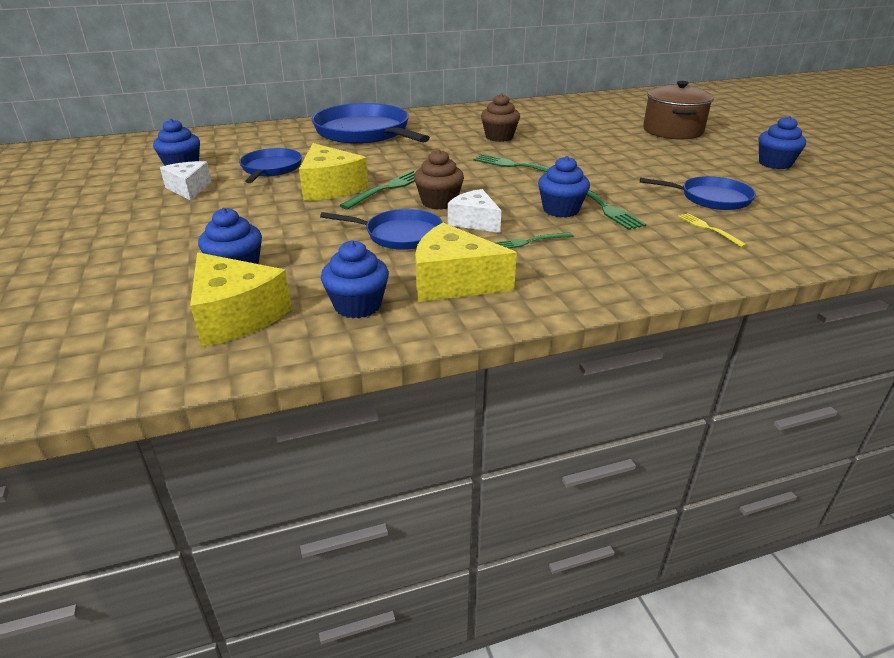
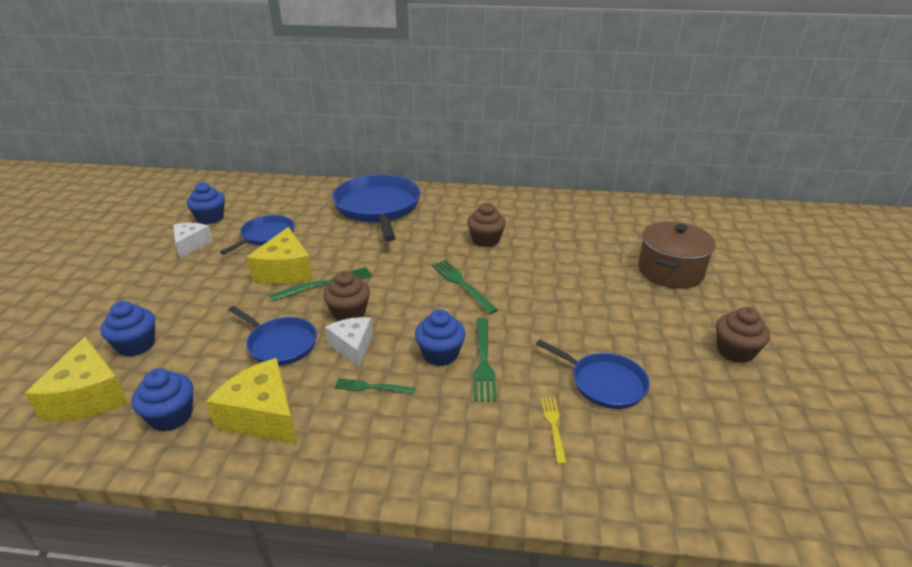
camera: 25 degrees right, 0 degrees up
blue cupcake [759,116,806,169] -> brown cupcake [716,307,770,363]

